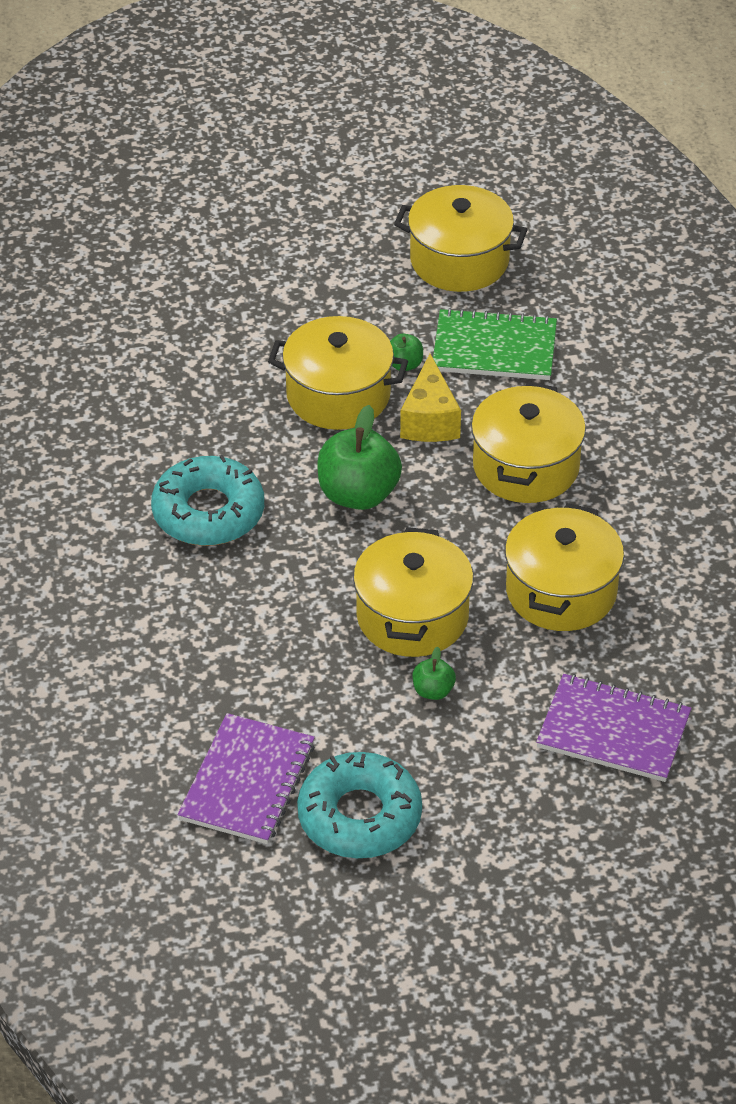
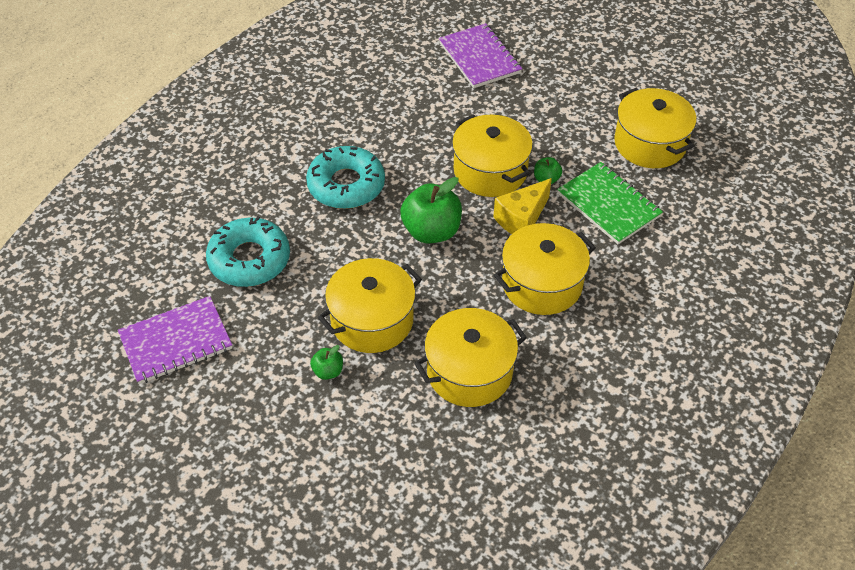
camera: 45 degrees right, 5 degrees up
turquoise donut [297,752,422,858] -> turquoise donut moved to [206,216,290,287]
purple notebook [536,674,691,782] -> purple notebook moved to [439,23,522,88]

